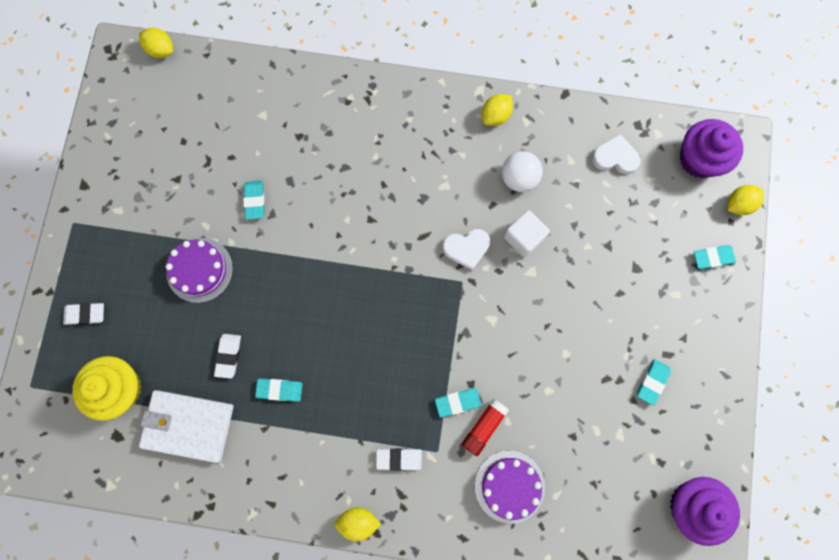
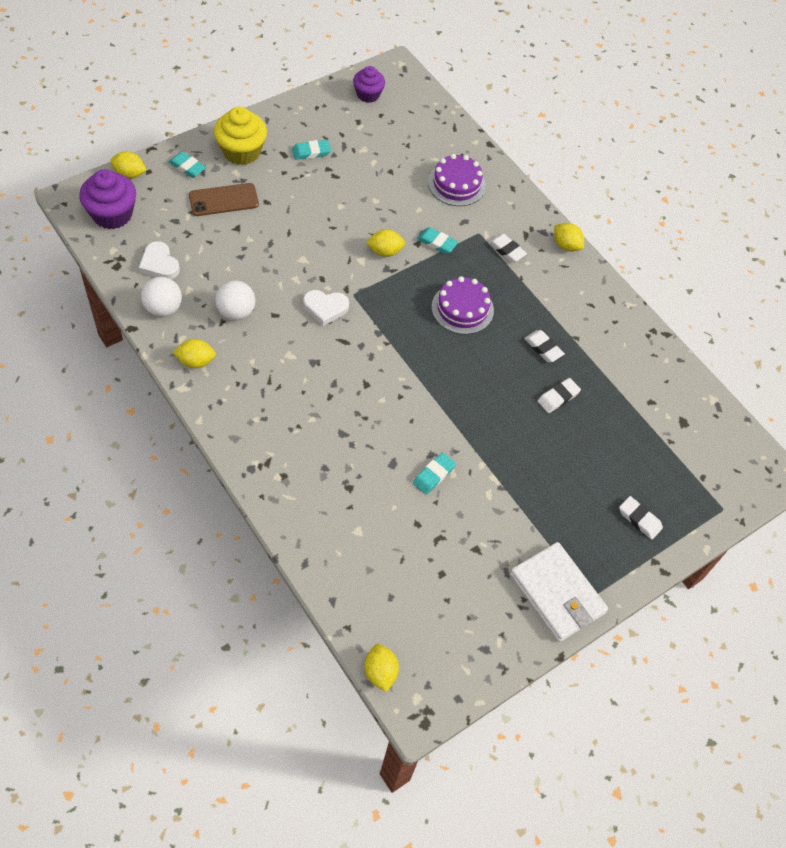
camera: 140 degrees left, 20 degrees down
yellow cupcake [72,356,142,421] -> yellow cupcake moved to [214,107,267,165]
white wallet [139,390,234,463] -> white wallet moved to [510,542,608,642]
purple cake [166,238,233,303] -> purple cake moved to [432,276,494,334]
turquoise eraser [255,378,303,402] -> white eraser [524,330,565,362]
white heart [443,229,490,270] -> white heart turned 150 degrees clockwise [303,290,349,326]
red glue stick [461,399,509,456] -> none
white cube [504,210,550,257] -> none
purple cupcake [670,477,740,546] -> purple cupcake [353,66,385,103], size x0.65
none -> white ball [141,277,182,317]
none -> brown phone [189,183,259,216]
none -> yellow lemon [366,229,405,257]

